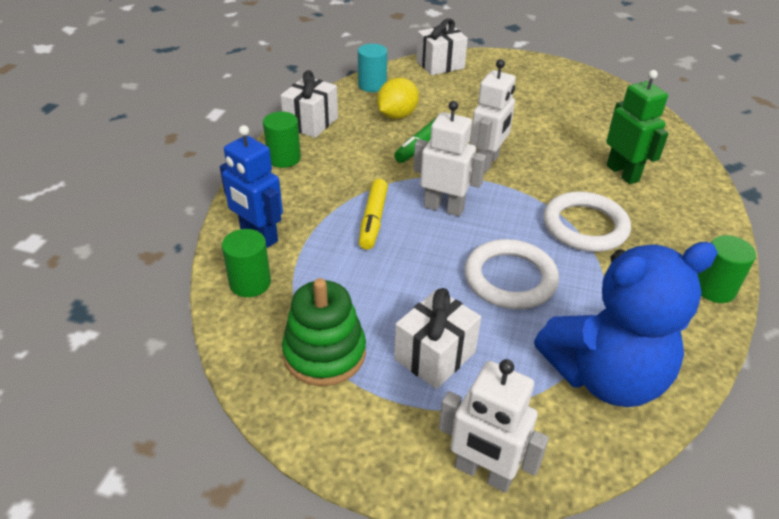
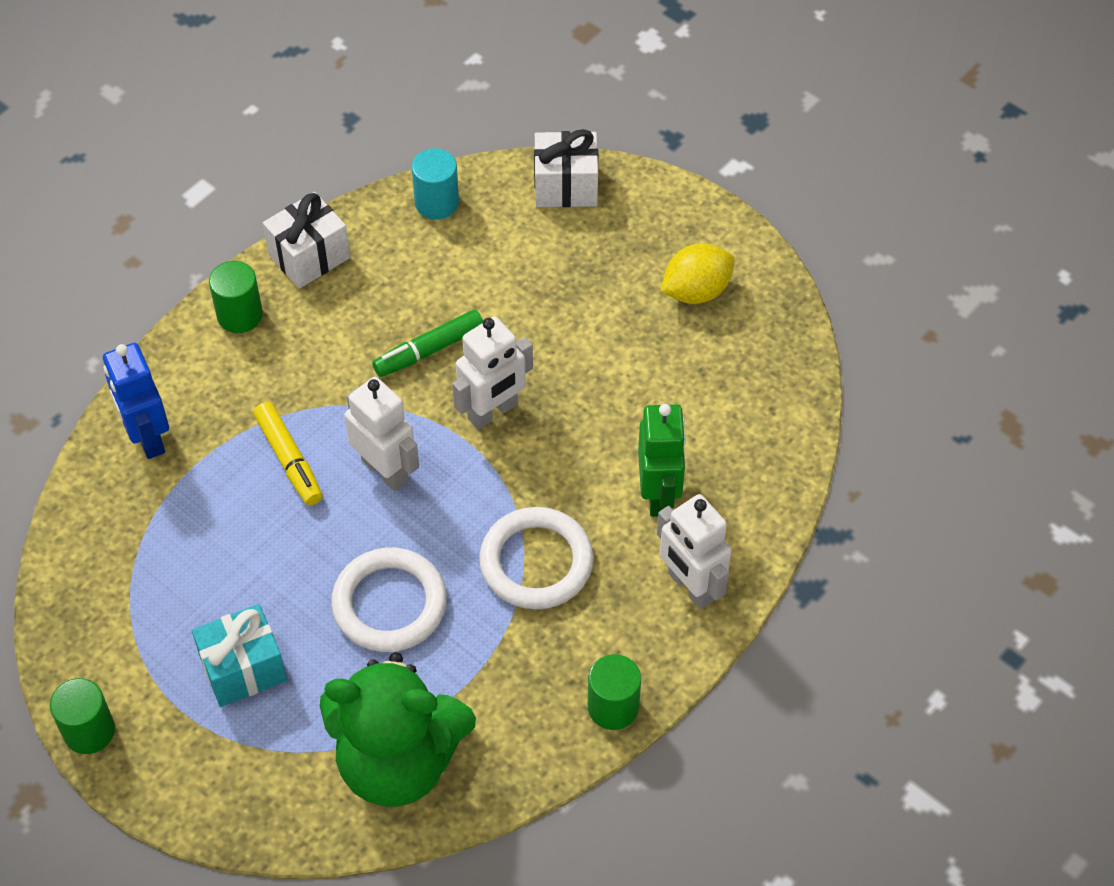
camera: 25 degrees right, 15 degrees up
green cylinder [222,229,271,297] -> green cylinder moved to [50,678,115,754]
green stacking toy [282,278,366,386] -> none
yellow marker [359,179,388,250] -> yellow marker turned 60 degrees counterclockwise [253,402,323,505]
yellow lemon [377,77,419,119] -> yellow lemon moved to [660,243,735,304]
white gift [394,288,481,389] -> turquoise gift [192,604,287,707]
white robot [439,359,549,493] -> white robot moved to [657,494,732,609]
blue teddy bear [534,242,718,407] -> green teddy bear [320,652,476,806]

